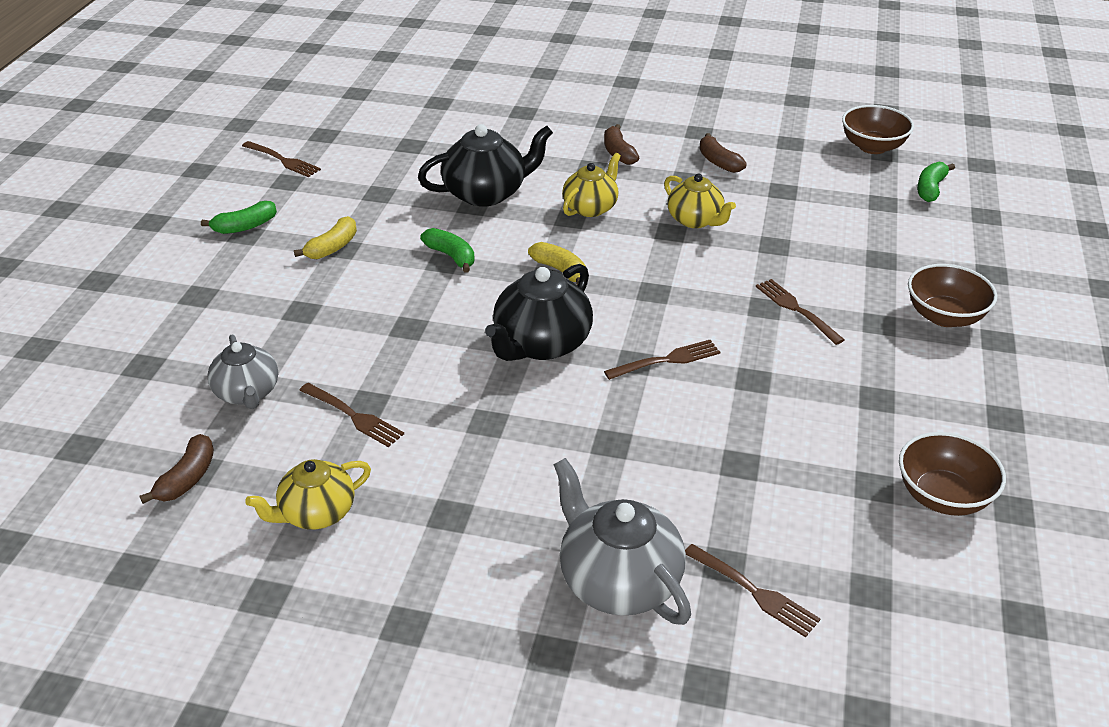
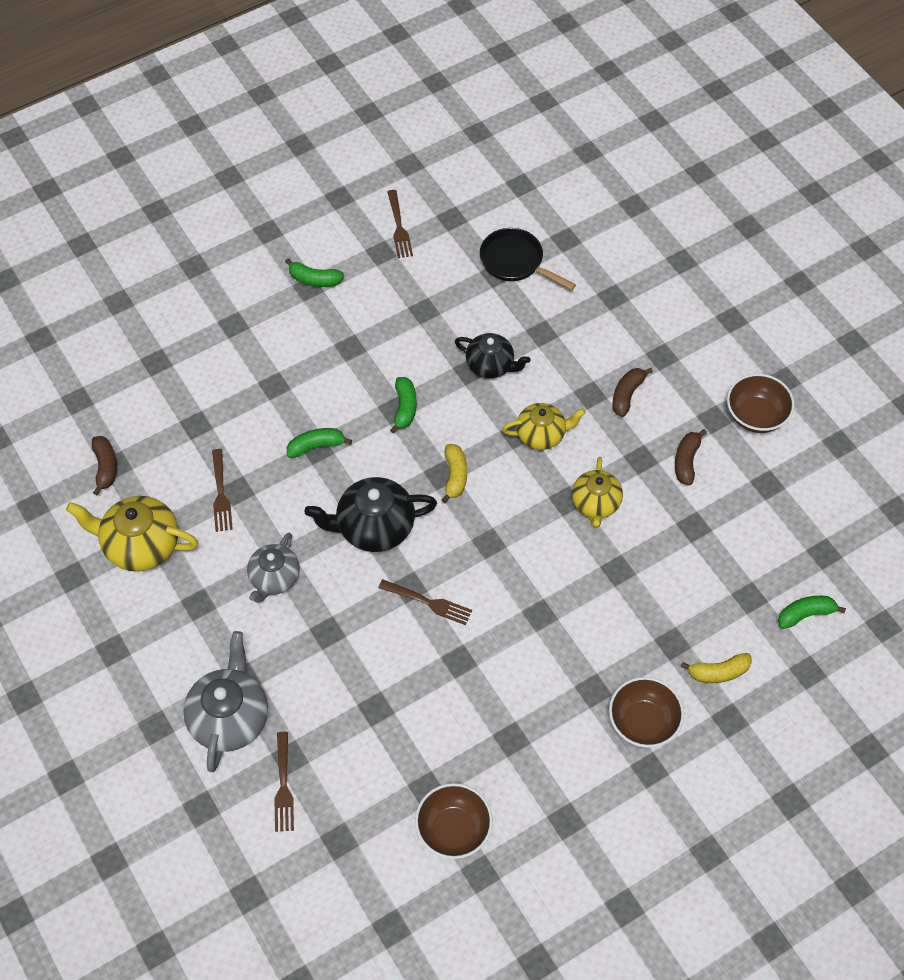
camera: 45 degrees right, 20 degrees up
brown banana [140,434,214,504] -> brown banana turned 75 degrees counterclockwise [92,436,117,495]
grey teapot [207,334,278,409] -> grey teapot moved to [247,533,300,603]
yellow teapot [245,459,371,529] -> yellow teapot [66,496,198,572], size x1.52
yellow banana [294,216,357,259] -> yellow banana moved to [681,653,752,683]
black teapot [418,124,553,207] -> black teapot [455,333,530,378], size x0.66
brown fork [756,279,845,345] -> none
brown bowl [842,105,914,154] -> brown bowl moved to [727,374,795,433]
none -> green banana [287,428,352,458]
none -> black pan [480,228,576,290]

